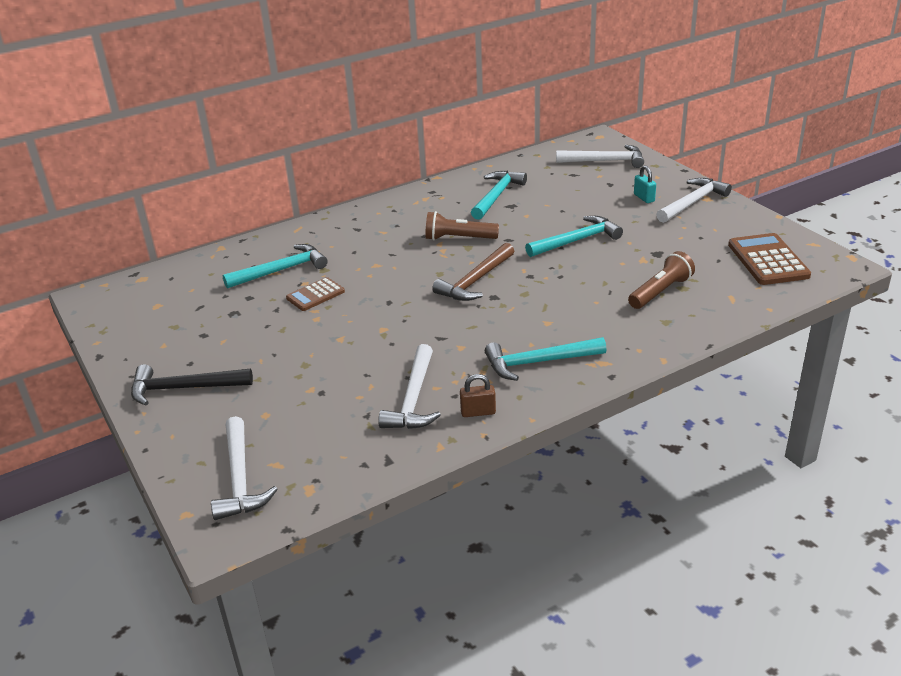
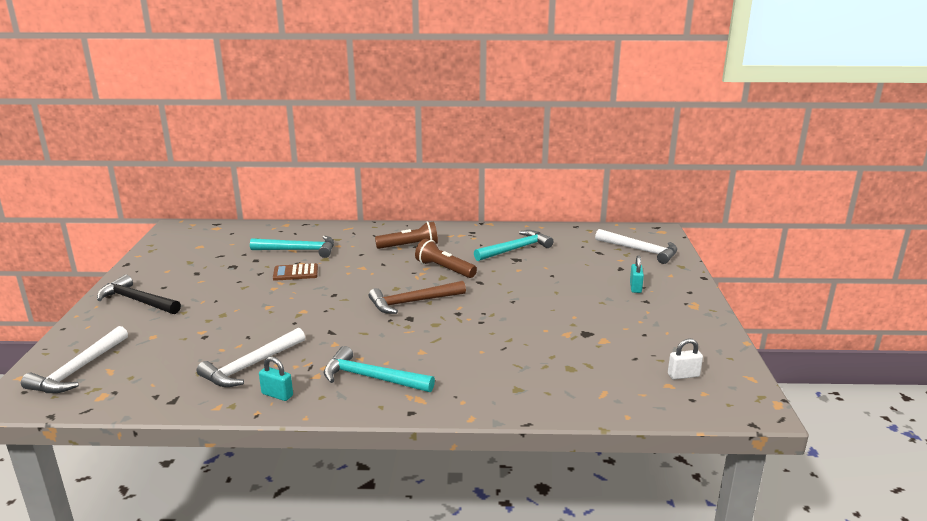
camera: 30 degrees right, 10 degrees down
brown padlock [460,374,496,417] -> turquoise padlock [259,357,293,401]
turquoise hammer [525,216,623,257] -> none
brown flashlight [628,251,695,309] -> brown flashlight moved to [375,222,438,249]
white hammer [656,178,732,223] -> none
brown calculator [728,233,811,285] -> white padlock [668,338,703,380]

